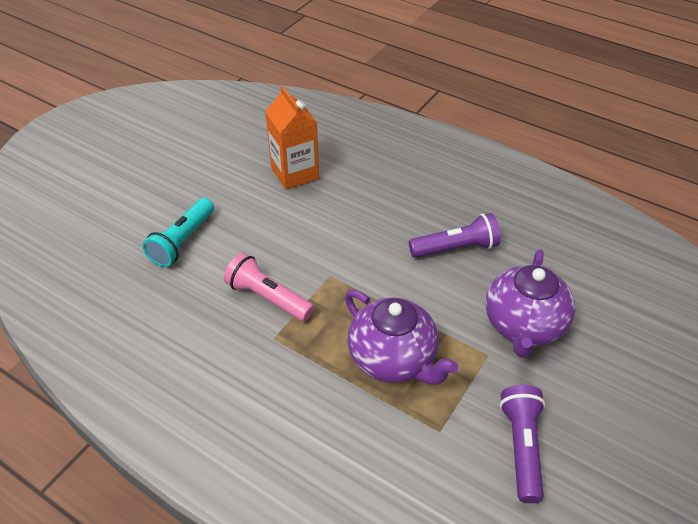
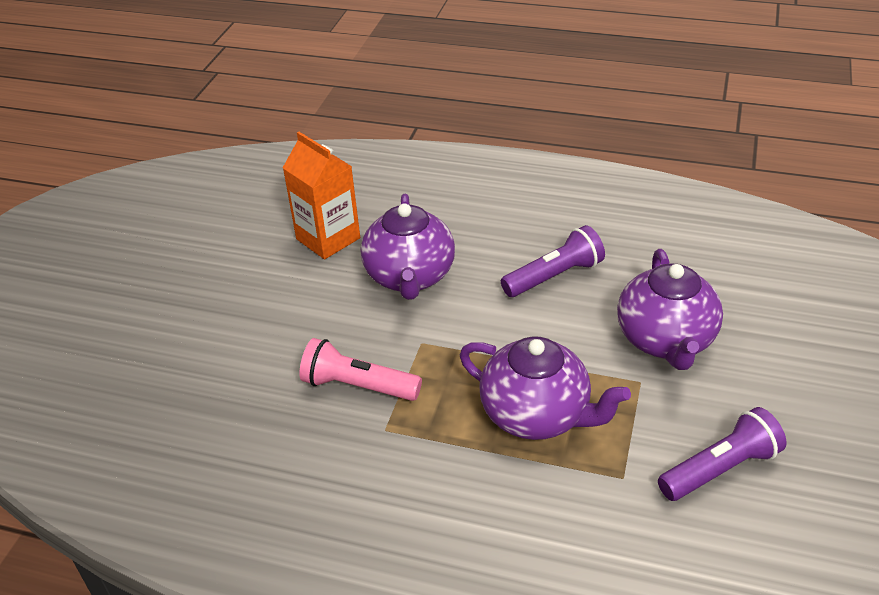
camera: 15 degrees left, 5 degrees down
turquoise flashlight [143,198,214,267] -> none
purple flashlight [500,385,545,503] -> purple flashlight turned 75 degrees clockwise [658,407,787,501]
none -> purple teapot [361,194,455,300]

